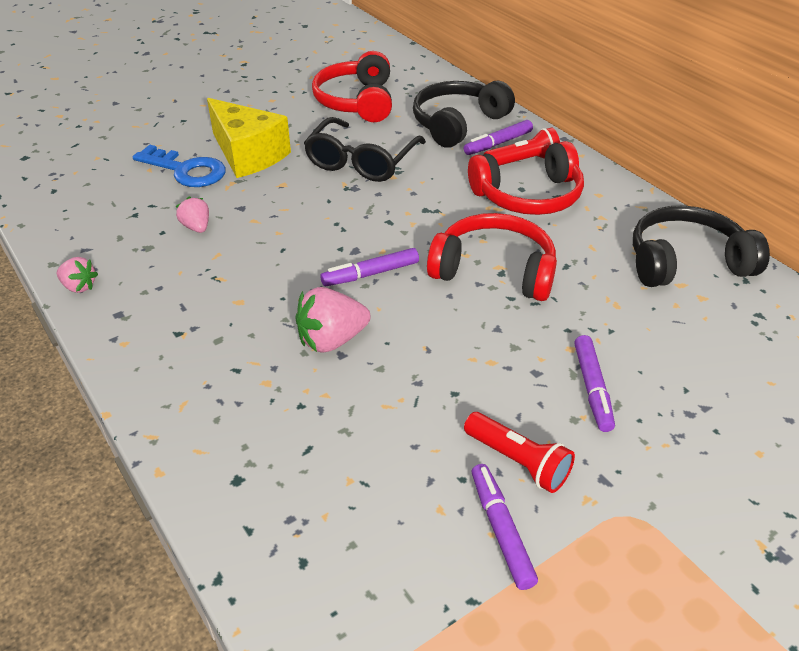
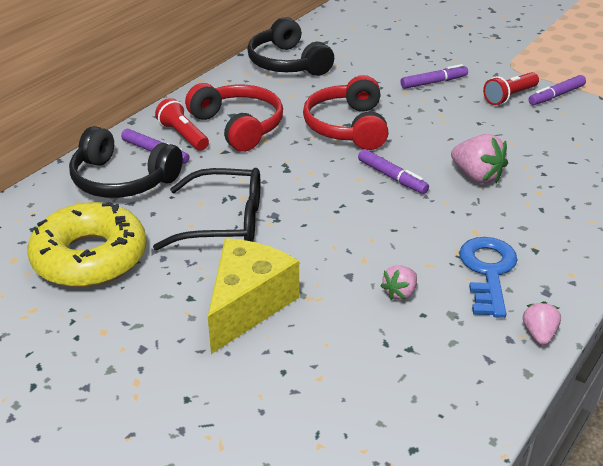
camera: 110 degrees left, 5 degrees down
blue key [133,145,226,187] -> blue key moved to [459,237,518,318]
red headphones [312,51,392,122] -> yellow donut [28,202,147,287]
red flashlight [464,412,575,493] -> red flashlight turned 150 degrees counterclockwise [483,72,539,105]

